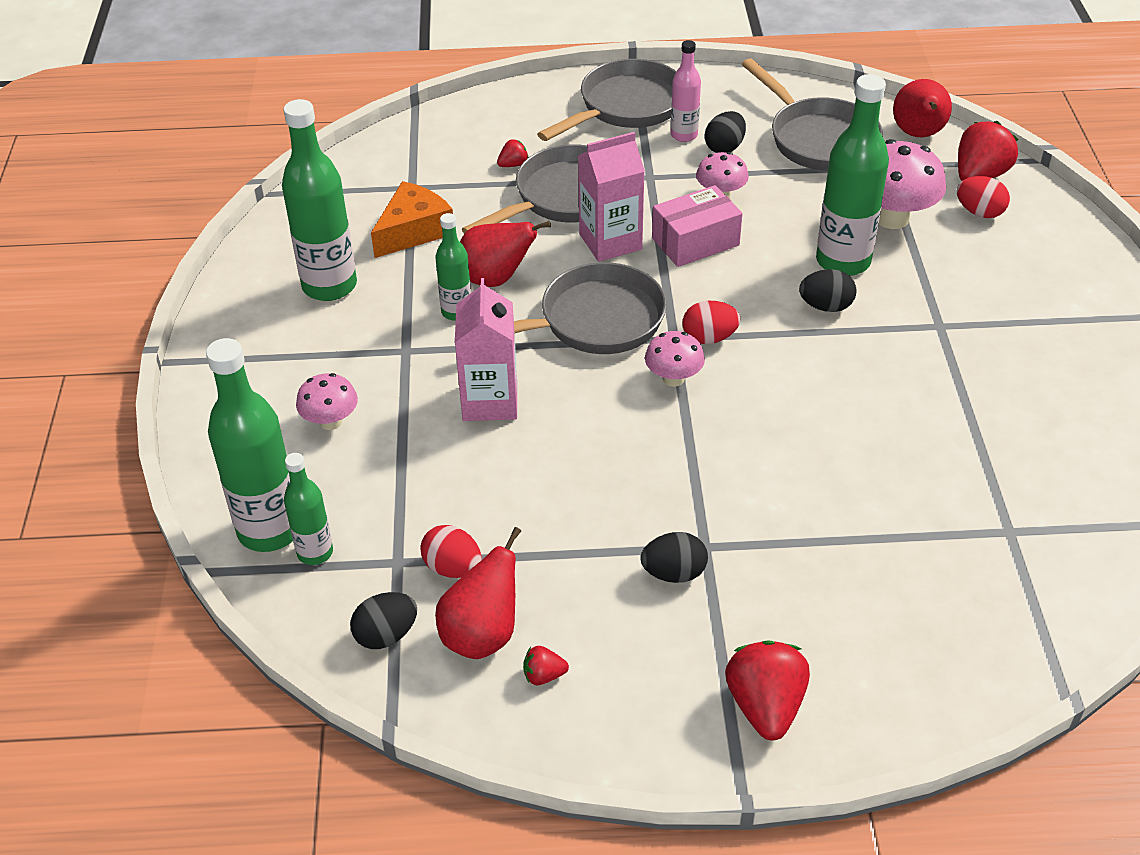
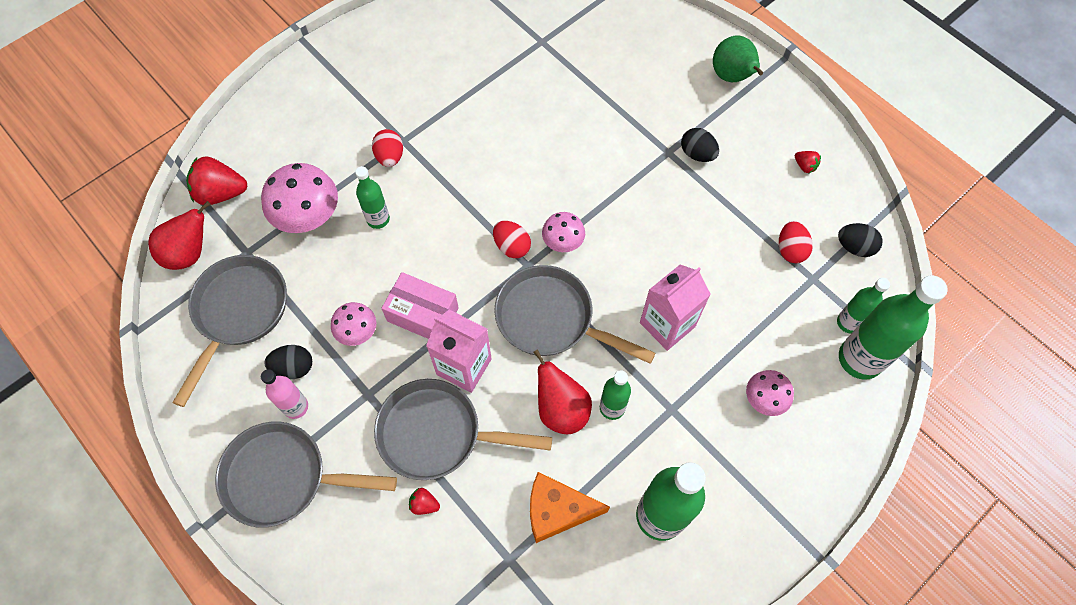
camera: 130 degrees left, 20 degrees up
red pear [435,527,521,659] -> none
red strawberry [725,641,810,741] -> green pear [713,35,763,82]
black egg [799,269,856,312] -> none
green bottle [816,74,889,276] -> green bottle [355,166,390,229], size x0.55
red egg [957,176,1010,218] -> red egg moved to [372,129,403,167]

